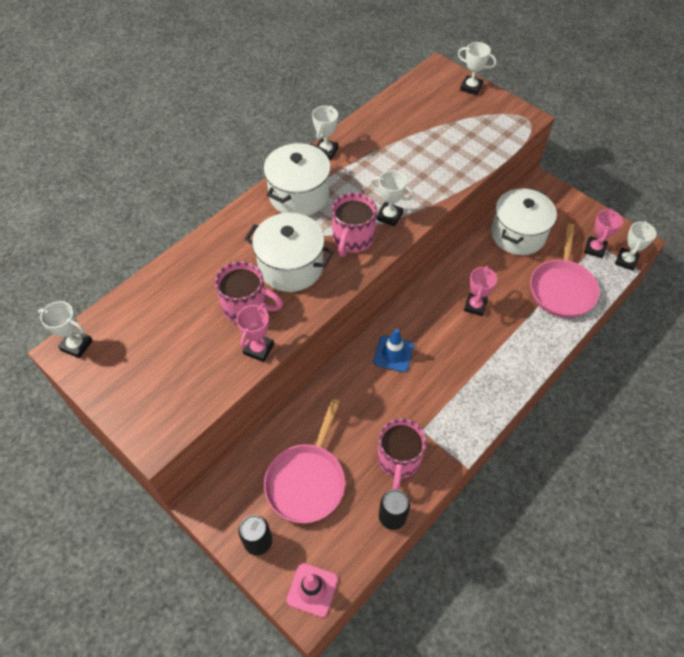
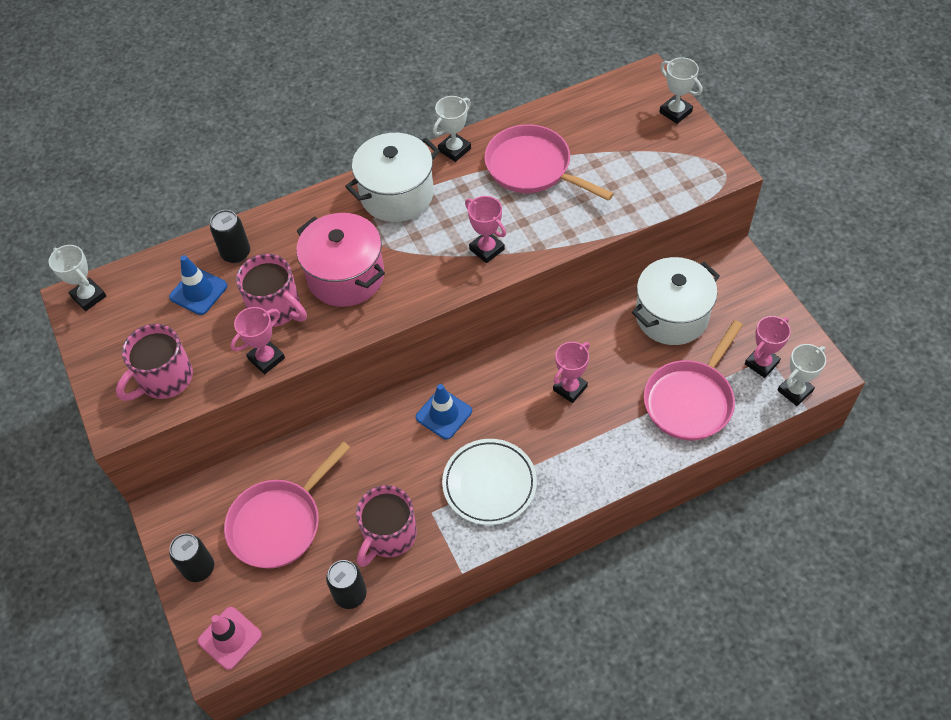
camera: 25 degrees right, 0 degrees up
white pot [245,213,334,292] -> pink pot [296,213,385,307]
pink mug [332,192,377,257] -> pink mug moved to [116,324,193,401]
white trophy [370,171,414,227] -> pink trophy [465,196,506,263]
none -> blue traffic cone [169,255,228,315]
none -> black can [210,210,250,263]
none -> white plate [442,439,537,525]
none -> pink pan [484,124,614,201]

